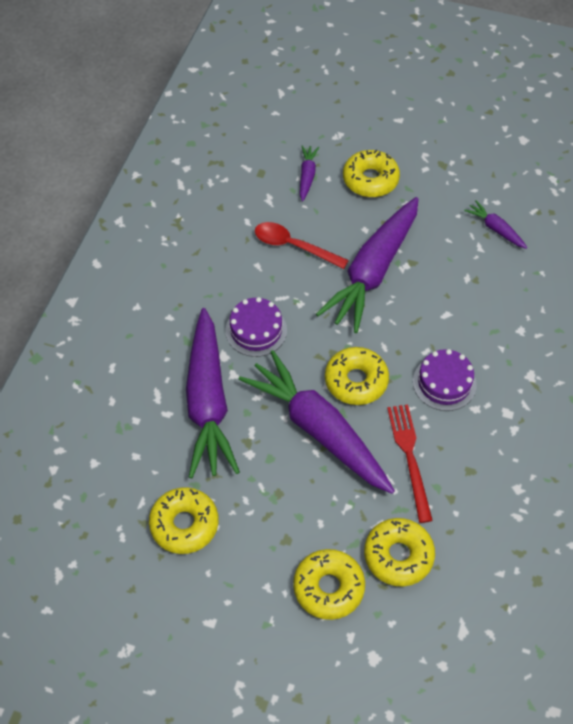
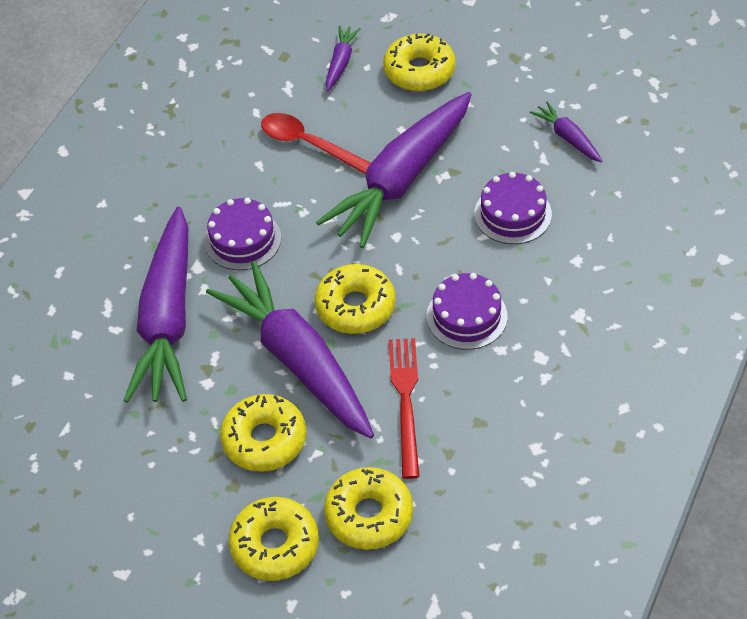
camera: 10 degrees right, 5 degrees down
yellow donut [149,487,218,554] -> yellow donut moved to [220,394,306,472]
none -> purple cake [474,172,552,244]

